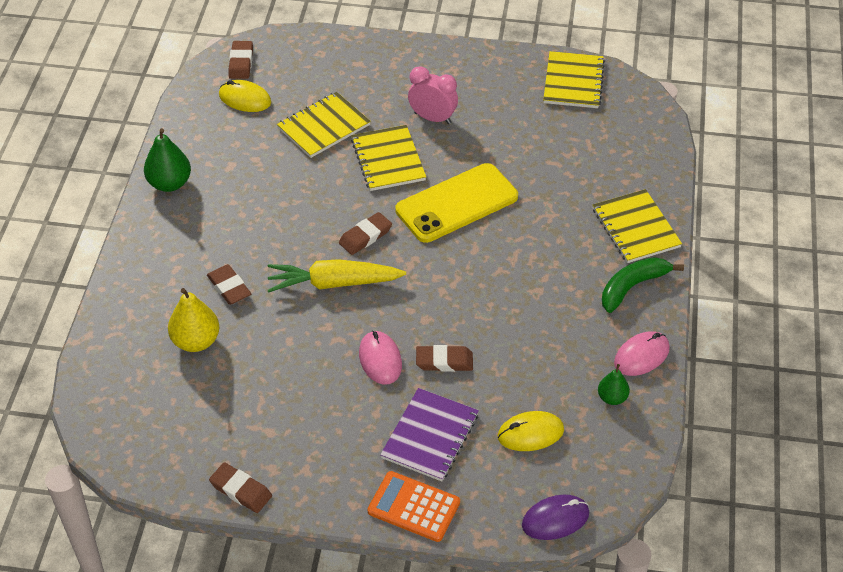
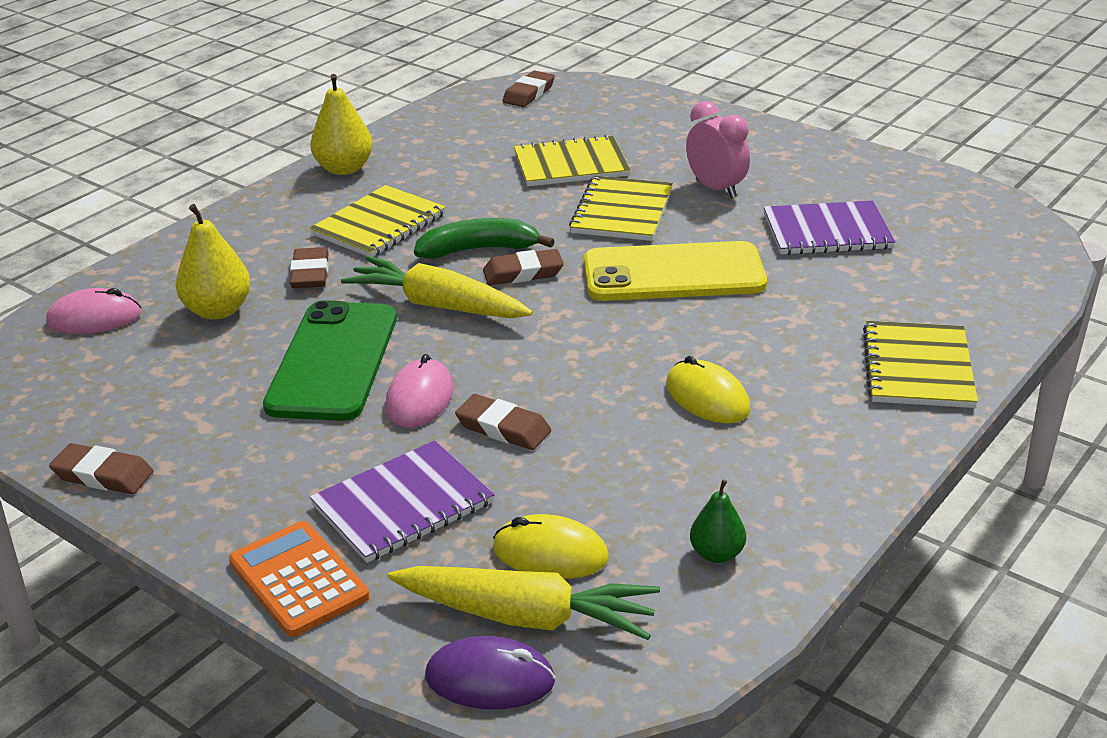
camera: 30 degrees right, 15 degrees down
green pear [144,128,191,192] -> yellow pear [310,74,373,175]
brown eraser [209,462,272,513] -> brown eraser turned 45 degrees counterclockwise [49,443,153,494]
yellow mouse [219,80,271,112] -> yellow mouse moved to [666,356,751,423]
yellow notebook [543,51,605,108] -> yellow notebook moved to [309,185,446,257]
green banana [602,257,684,313] -> green banana moved to [414,218,555,259]
pink mouse [614,331,670,376] -> pink mouse moved to [46,288,142,334]
none -> green phone [263,300,397,421]
none -> yellow carrot [388,566,660,640]
none -> purple notebook [764,201,895,255]

